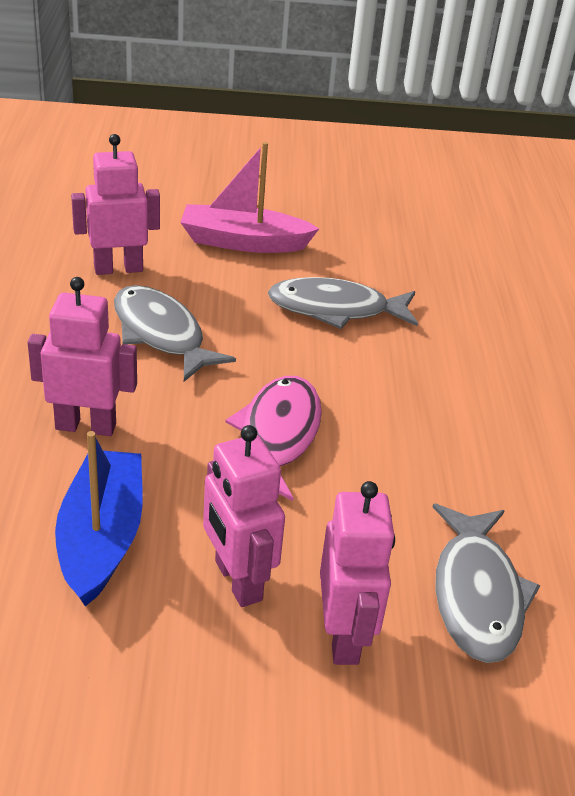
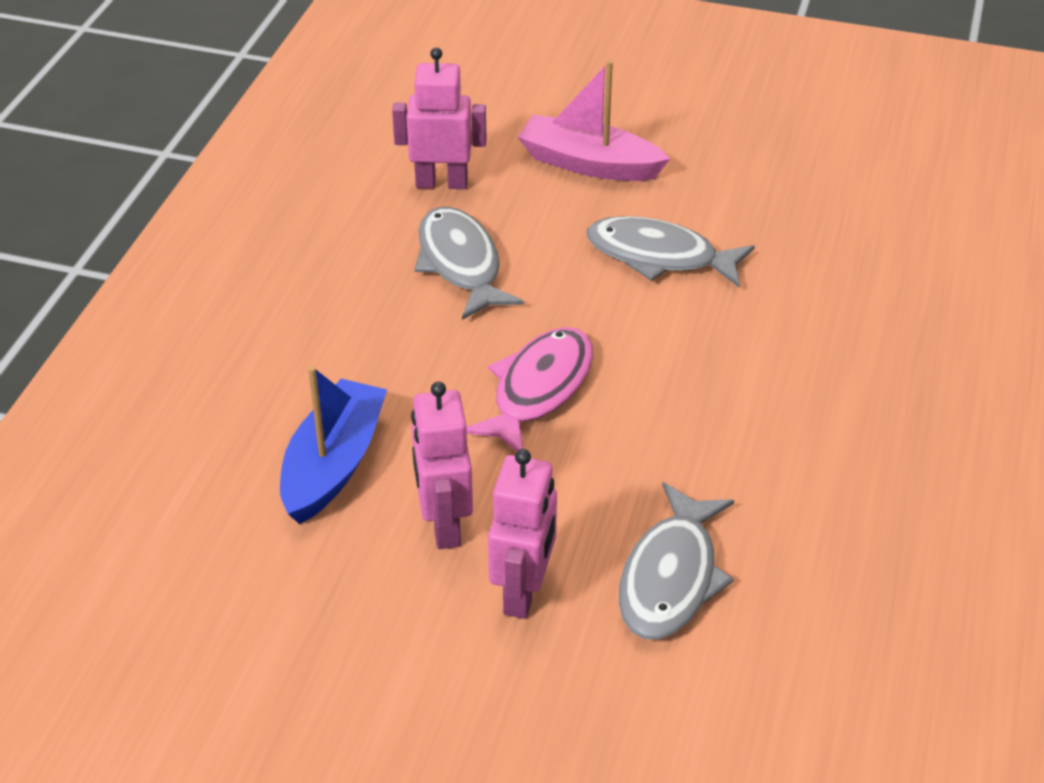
camera: 20 degrees right, 5 degrees up
pink robot [28,277,137,436] -> none

